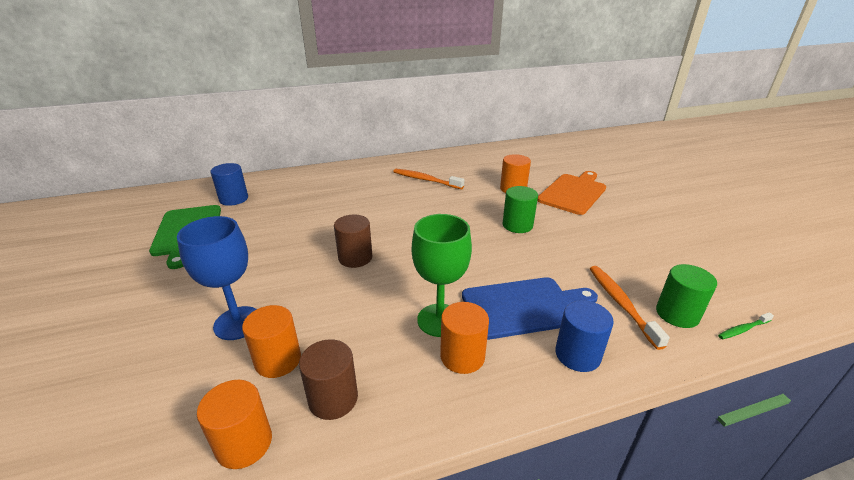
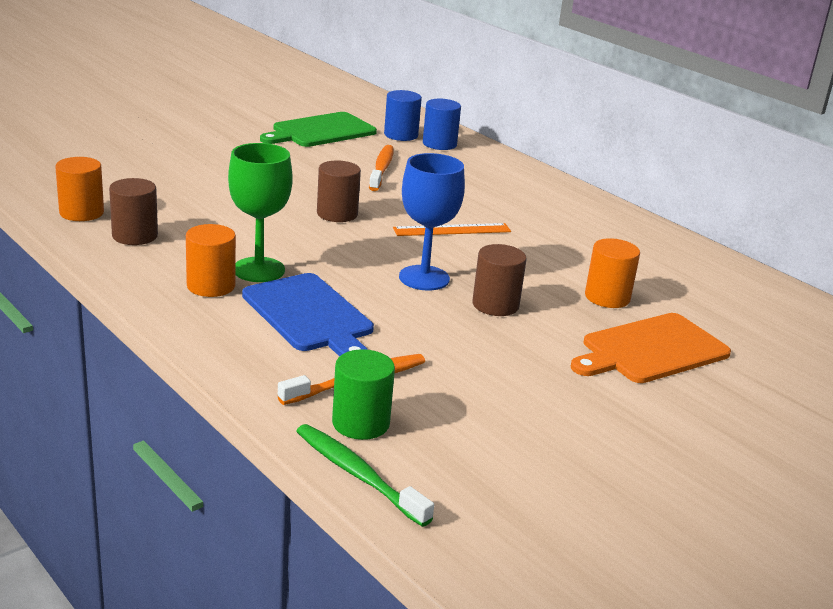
camera: 65 degrees right, 5 degrees down
blue goblet [177,216,257,340] -> blue goblet moved to [399,153,465,291]
orange cylinder [242,305,301,378] -> none
orange toothbrush [393,169,464,189] -> orange toothbrush moved to [369,145,394,191]
green cylinder [503,186,538,233] -> brown cylinder [472,244,527,316]
orange cutting board [537,171,606,215] -> orange cutting board turned 135 degrees clockwise [571,313,731,383]
blue cylinder [555,300,614,372] -> blue cylinder moved to [423,99,461,150]
green toothbrush [718,312,774,340] -> green toothbrush [296,424,434,527], size x1.83
none -> orange ruler [393,223,511,236]

